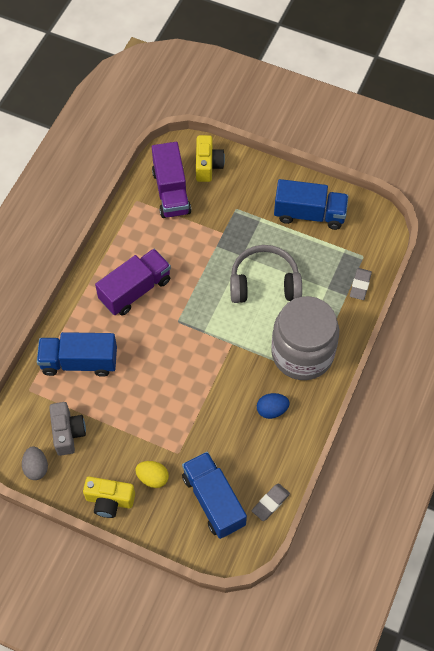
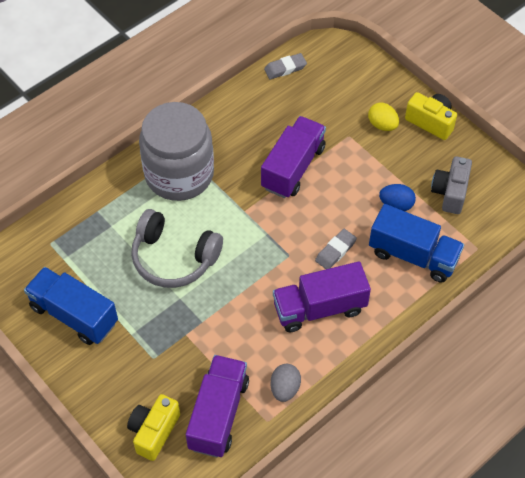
camera: 155 degrees left, 5 degrees down
grey egg [22,446,48,480] -> grey egg moved to [271,364,301,402]
blue truck [182,452,247,539] -> none
blue egg [257,393,290,419] -> blue egg moved to [379,184,416,211]
grey eraser [350,268,372,300] -> grey eraser moved to [315,229,357,269]
none -> purple truck [261,116,326,198]

